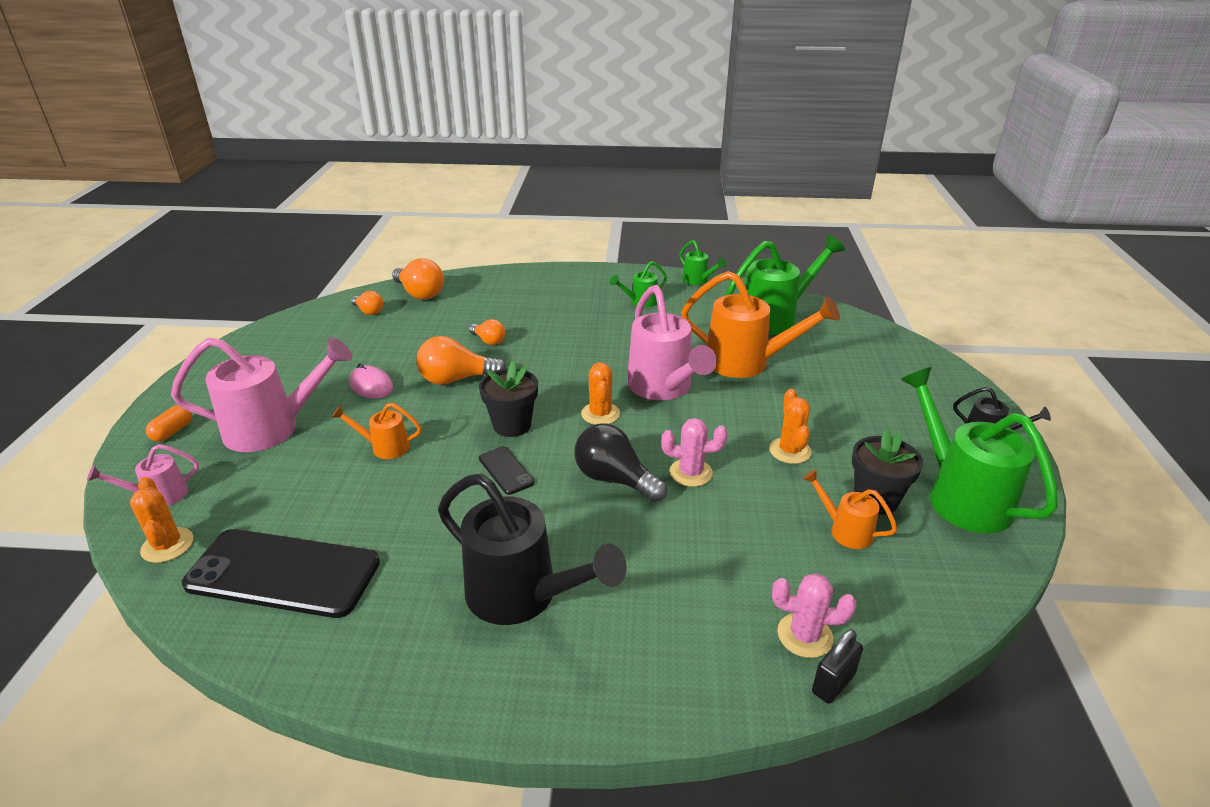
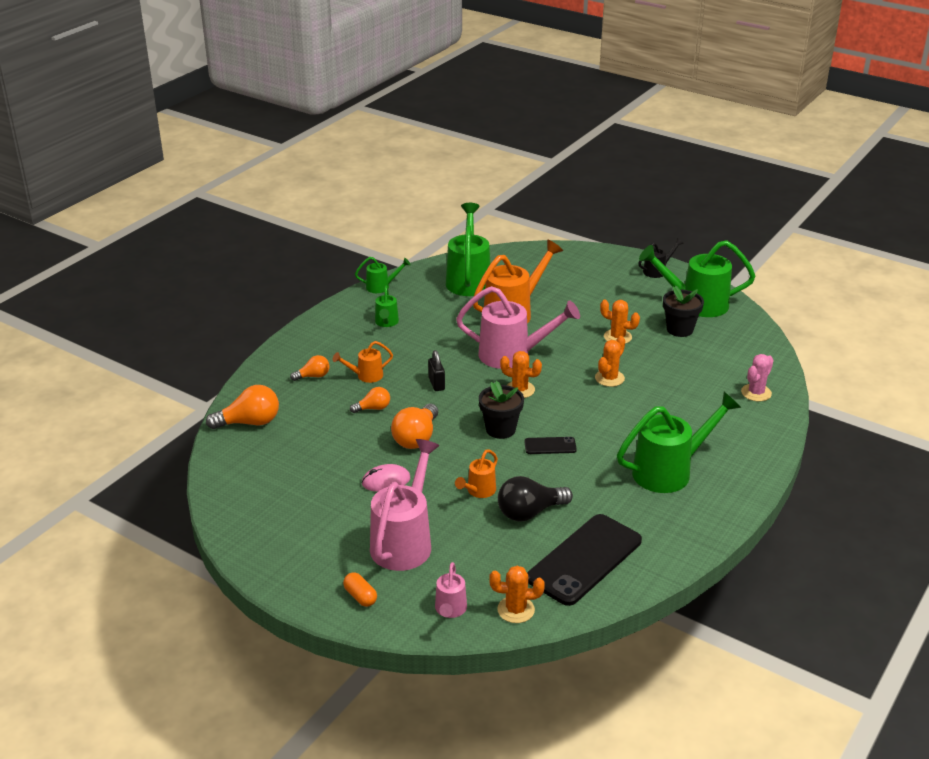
camera: 60 degrees left, 0 degrees up
orange light bulb [351,291,383,315] -> orange light bulb moved to [290,355,329,381]
black watering can [438,474,627,625] -> green watering can [617,392,741,493]
black light bulb [574,423,667,502] -> black light bulb moved to [498,476,573,521]
pink cactus [661,418,727,487] -> orange cactus [595,336,625,387]
orange watering can [803,469,897,549] -> orange watering can moved to [333,341,393,383]
black padlock [812,630,863,704] -> black padlock moved to [428,350,445,391]

